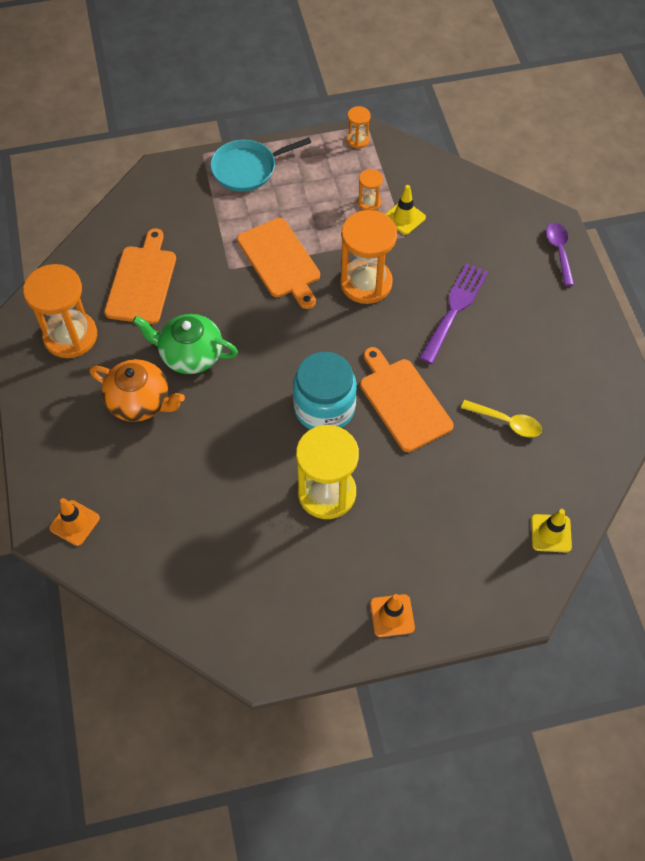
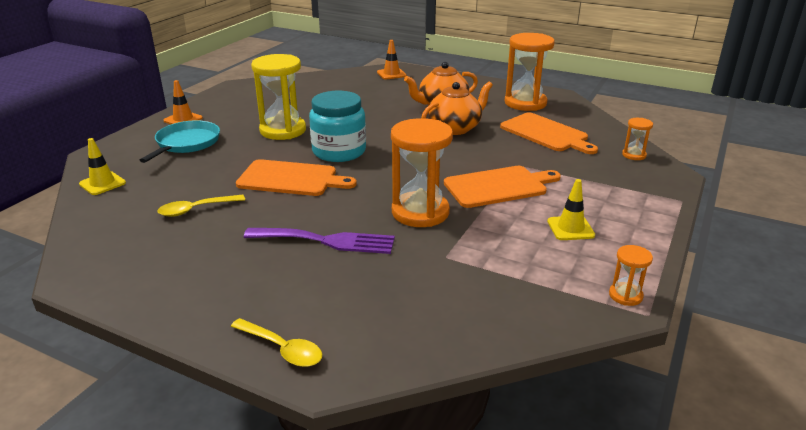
camera: 130 degrees right, 30 degrees down
green teapot [133,314,238,374] -> orange teapot [421,82,493,135]
turquoise pan [210,137,311,192] -> turquoise pan moved to [140,120,220,163]
orange cutting board [237,218,320,309] -> orange cutting board turned 150 degrees clockwise [444,166,561,208]
orange hourglass [358,169,383,210] -> orange hourglass moved to [622,118,653,160]
yellow traffic cone [385,185,426,235] -> yellow traffic cone moved to [547,179,595,240]
purple fork [419,263,488,364] -> purple fork turned 60 degrees counterclockwise [244,228,395,254]
purple spoon [546,223,574,286] -> yellow spoon [231,318,322,367]

